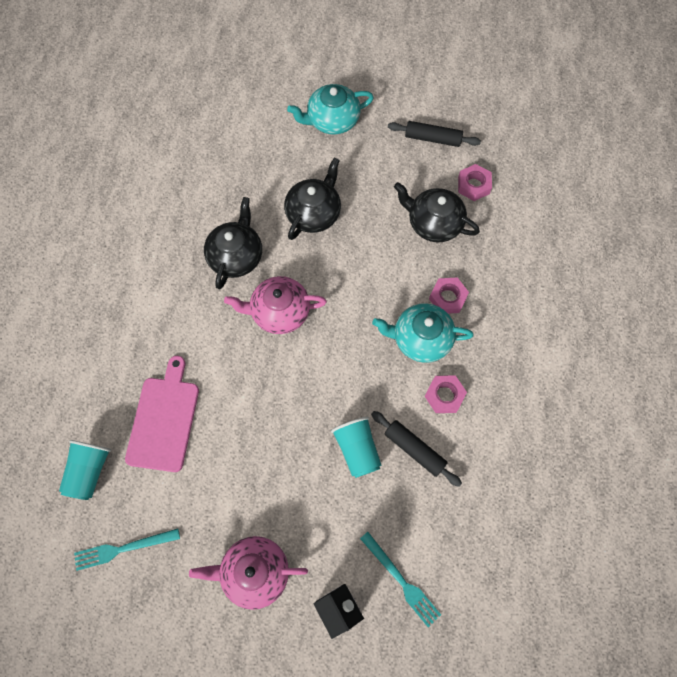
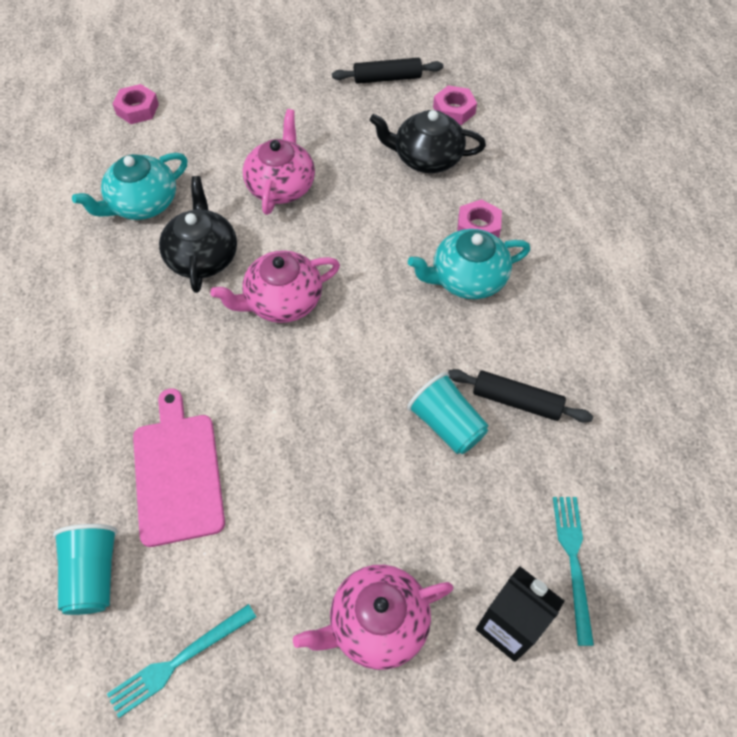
camera: 20 degrees left, 10 degrees down
black teapot [284,158,341,240] -> pink teapot [243,109,315,215]
turquoise teapot [287,84,374,134] -> turquoise teapot moved to [72,153,188,220]
turquoise fork [360,532,441,627] -> turquoise fork turned 120 degrees counterclockwise [553,497,594,646]
pink nut [425,375,467,413] -> pink nut moved to [113,84,159,124]

